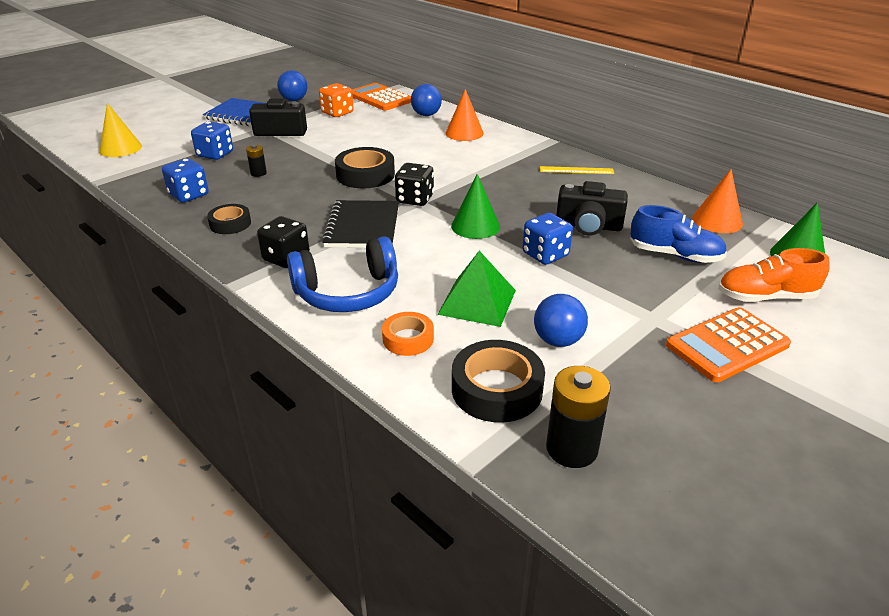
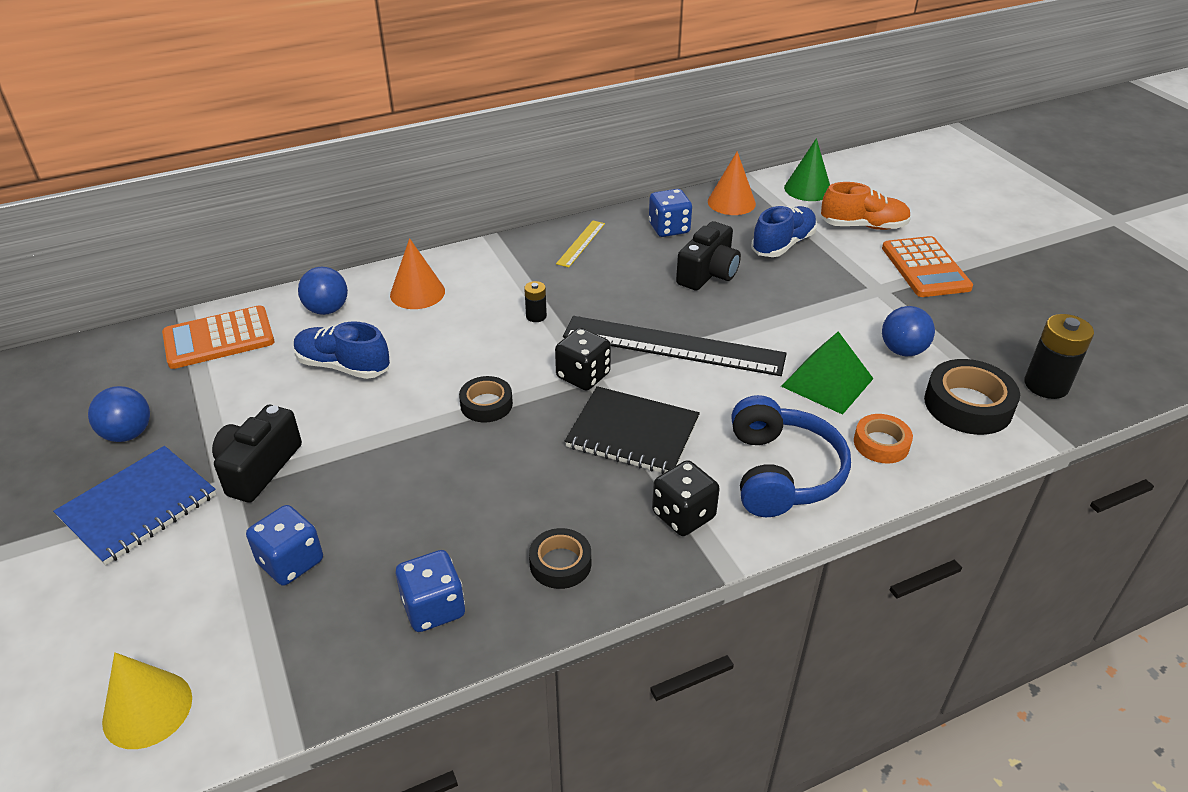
camera: 70 degrees left, 5 degrees up
black battery [246,145,267,177] -> black battery moved to [524,281,547,322]
orange dice [319,83,354,117] -> none
black tape [335,147,395,188] -> black tape [459,376,513,422], size x0.61
green cone [451,174,500,239] -> black ruler [563,316,787,376]
blue dice [522,213,573,265] -> blue dice moved to [649,189,692,237]
orange shoe [718,248,829,302] -> orange shoe turned 105 degrees counterclockwise [821,182,911,230]
none -> blue shoe [294,322,390,379]

